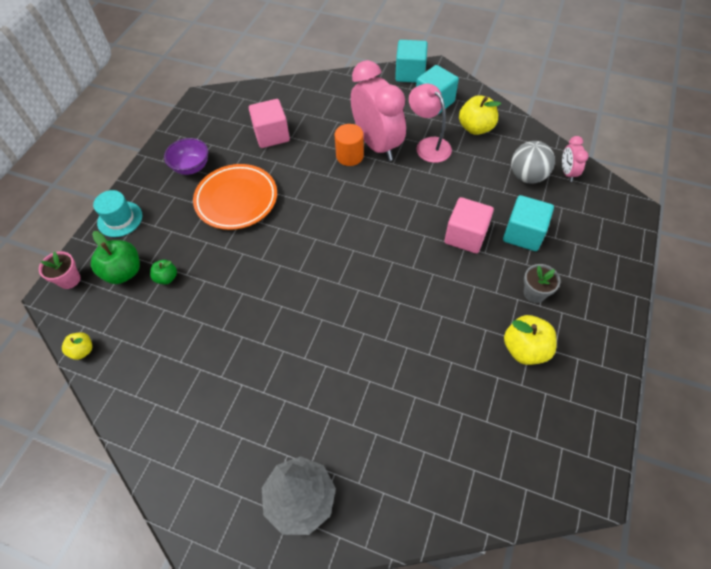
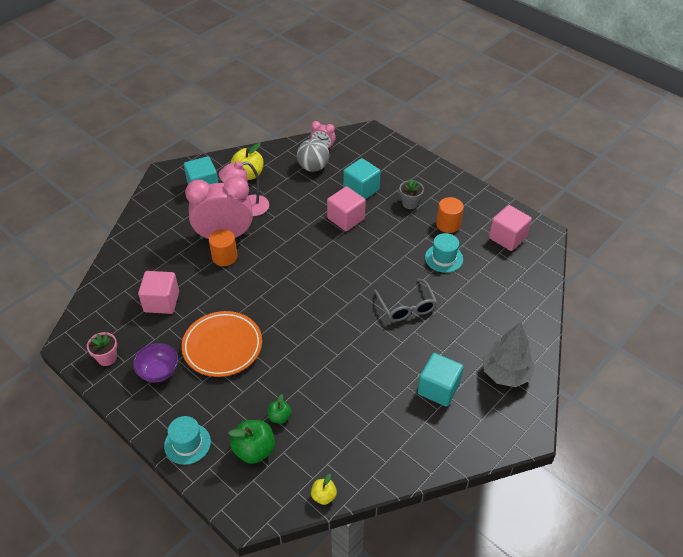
camera: 70 degrees left, 10 degrees down
pink flower pot [39,251,80,289] -> pink flower pot moved to [87,332,117,366]
turquoise cube [395,40,428,83] -> turquoise cube moved to [418,353,463,407]
yellow apple [504,315,557,365] -> orange cylinder [436,197,464,233]
none -> grey glasses [374,279,437,322]
none -> turquoise hat [425,233,463,273]
none -> pink cube [489,205,532,251]

